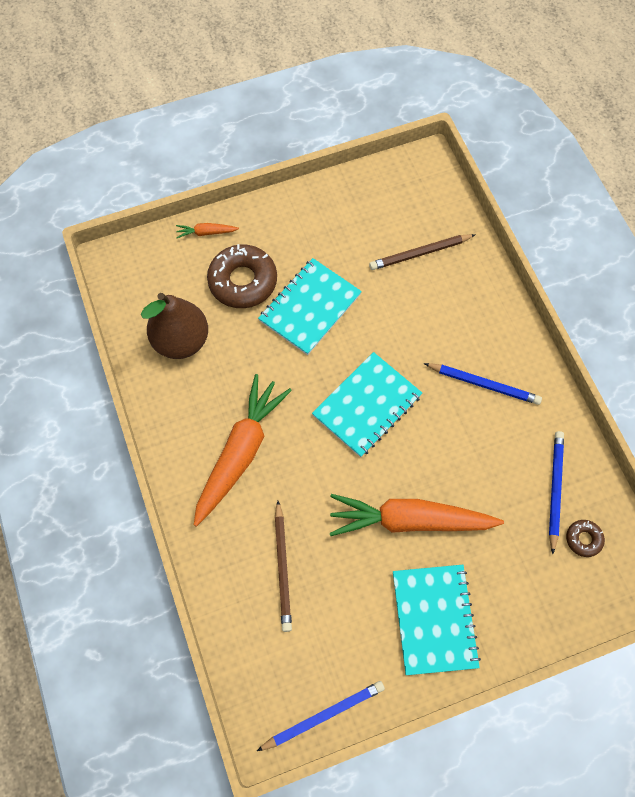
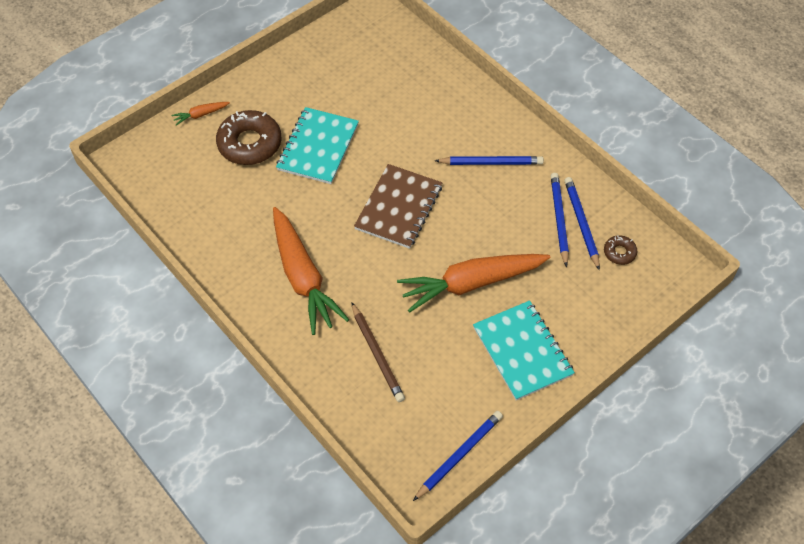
camera: 20 degrees left, 10 degrees down
brown pear [141,293,208,359] -> none
orange carrot [194,374,292,527] -> orange carrot turned 150 degrees clockwise [273,207,349,335]
turquoise notebook [312,352,422,457] -> brown notebook [354,164,442,249]
brown pencil [369,234,476,270] -> none
none -> blue pencil [551,173,569,267]

